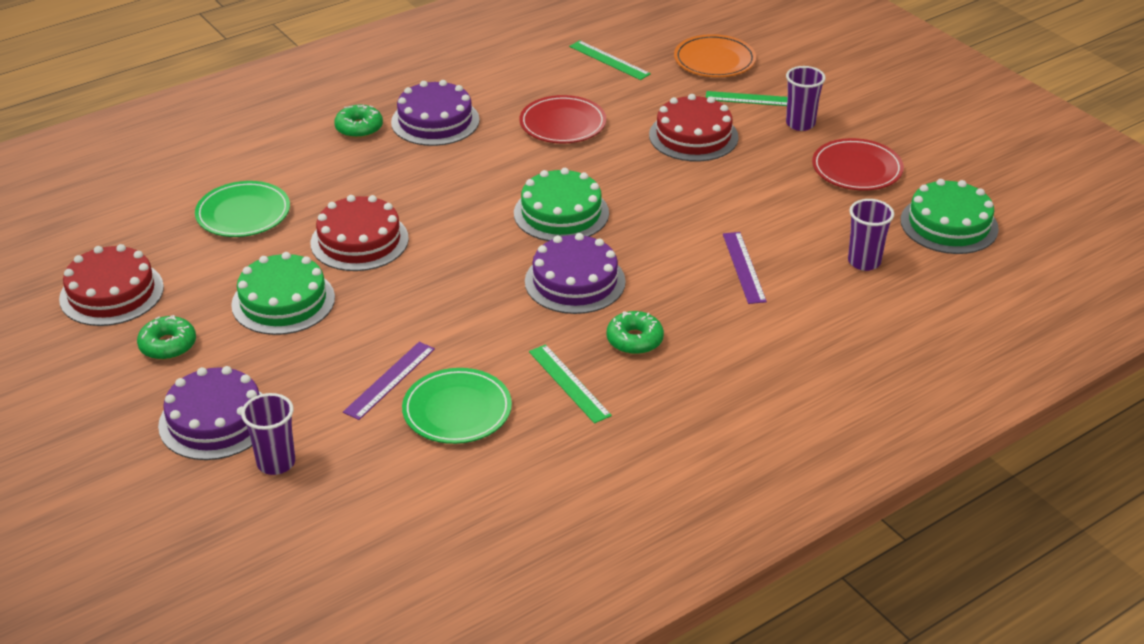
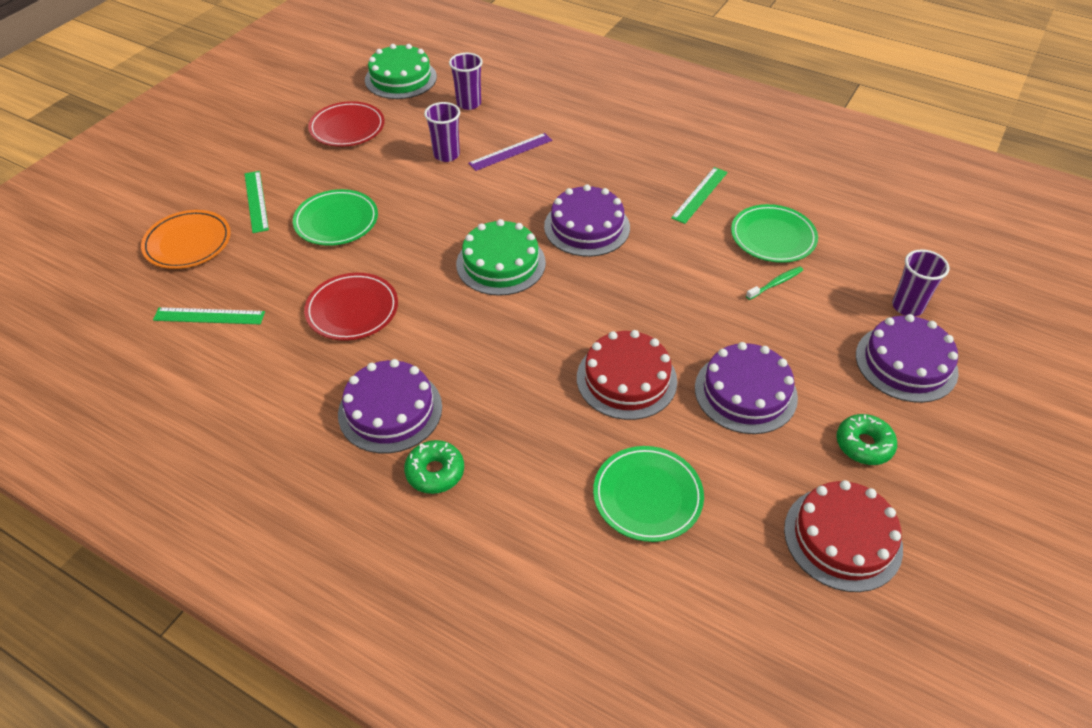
camera: 115 degrees left, 10 degrees up
green cake [231,252,335,335] -> purple cake [695,342,798,434]
purple ruler [343,342,435,420] -> green toothbrush [746,266,803,300]
green ruler [569,40,651,80] -> green ruler turned 75 degrees clockwise [153,307,265,324]
green donut [607,311,664,355] -> none
red cake [649,94,739,161] -> green plate [293,189,378,246]
purple cup [786,66,826,131] -> purple cup moved to [424,102,460,162]

